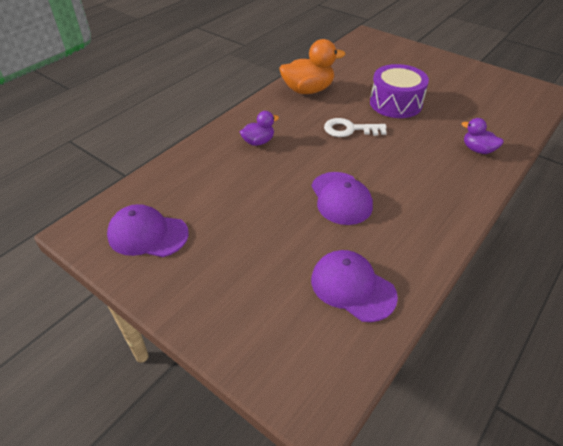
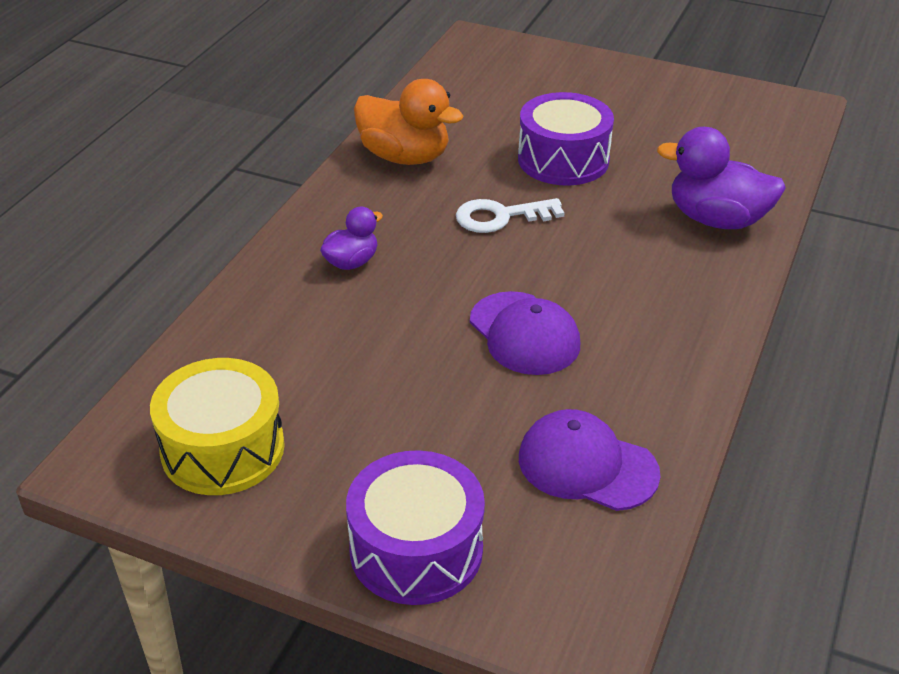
camera: 15 degrees left, 5 degrees down
purple cap [107,204,189,257] -> yellow drum [150,358,285,495]
orange duck [279,39,345,94] -> orange duck turned 60 degrees clockwise [354,79,463,165]
purple duck [462,118,504,154] -> purple duck [657,127,786,229], size x1.78
none -> purple drum [346,450,485,605]

